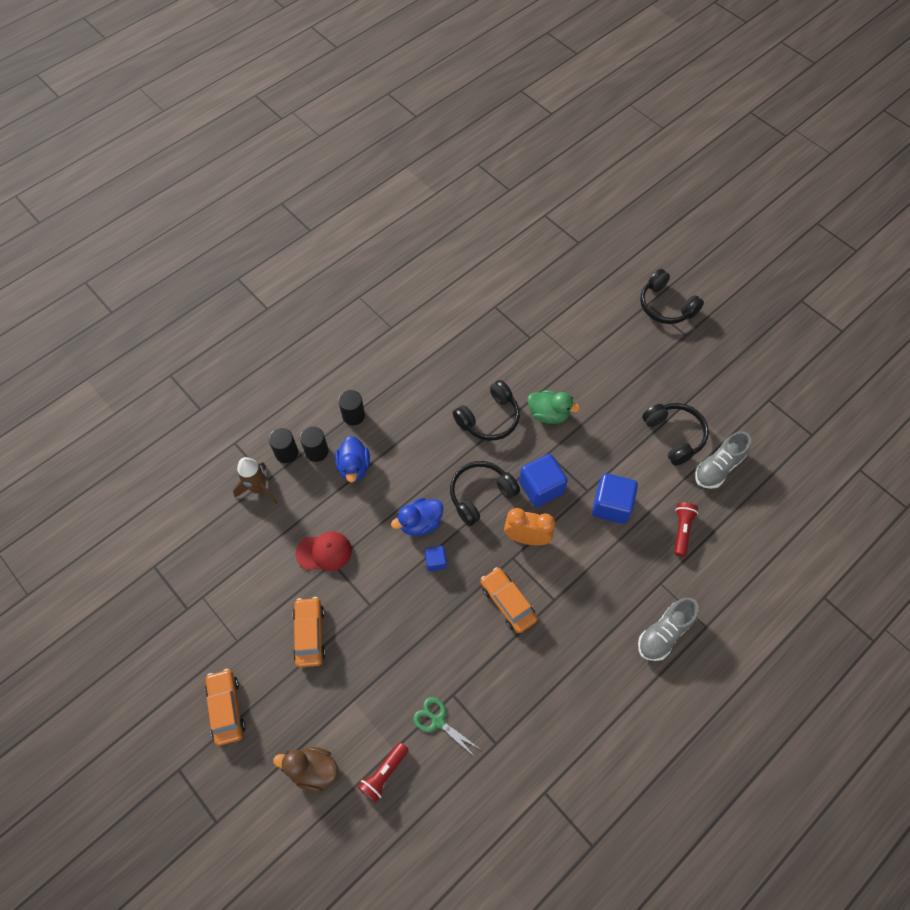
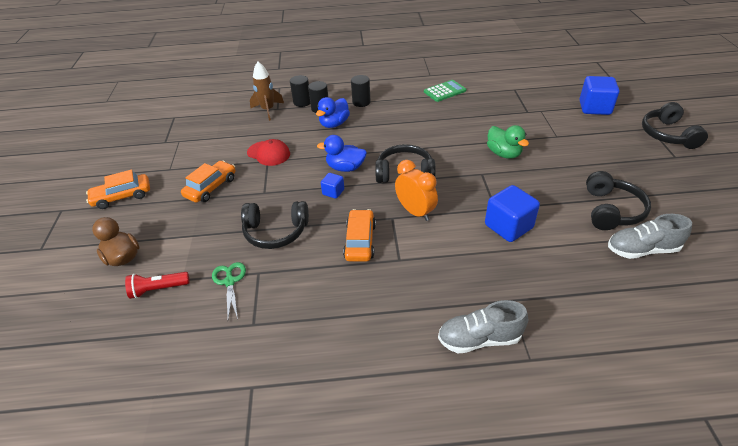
camera: 40 degrees right, 20 degrees down
orange car [205,669,245,746] -> orange car turned 135 degrees counterclockwise [86,170,150,209]
black headphones [453,380,520,441] -> black headphones moved to [241,201,309,249]
blue cube [519,454,568,507] -> blue cube moved to [580,76,619,115]
red flashlight [674,503,698,557] -> none
none -> green calculator [424,80,466,102]

